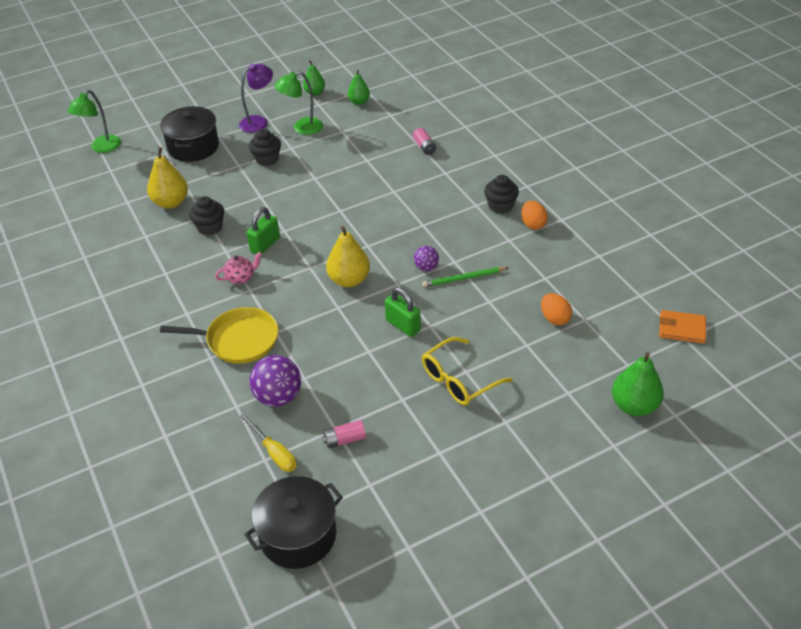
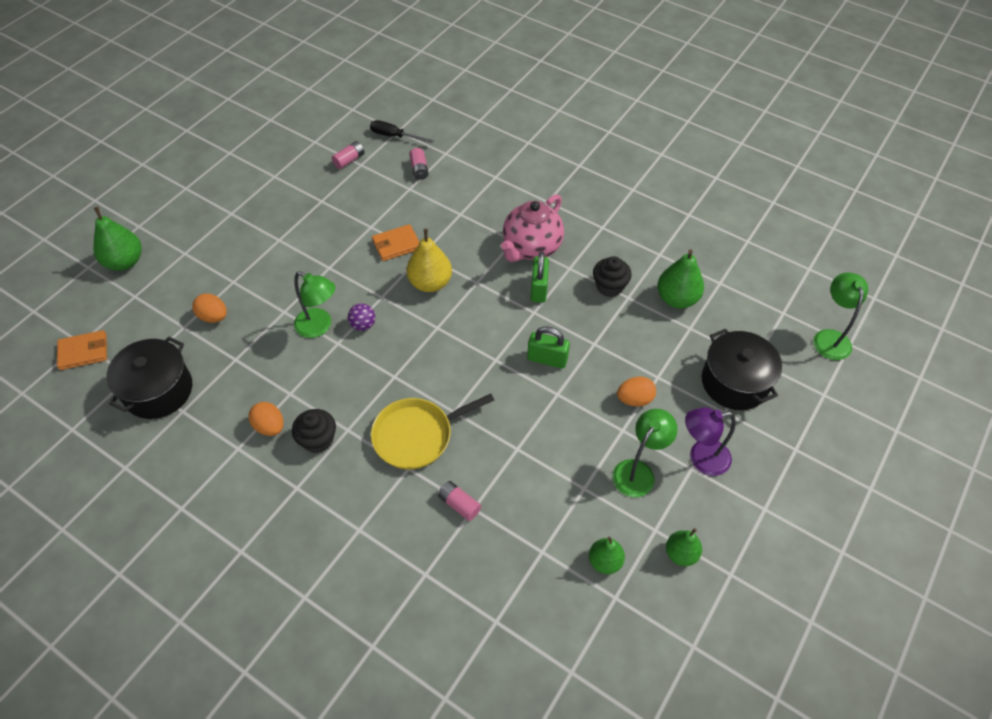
camera: 150 degrees right, 10 degrees up
yellow pear [147,147,188,209] -> green pear [657,249,704,308]
yellow pan [160,307,279,364] -> yellow pan moved to [371,394,494,469]
pink teapot [215,252,262,284] -> pink teapot [501,194,564,262], size x2.03
purple lamp [239,64,273,133] -> purple lamp turned 60 degrees clockwise [685,407,736,476]
yellow screwdriver [240,413,297,472] -> black screwdriver [370,120,434,143]
black pot [244,476,343,569] -> black pot moved to [106,337,192,419]
black cupcake [249,129,281,166] -> orange egg [617,377,656,406]
purple ball [249,355,301,407] -> pink battery [409,148,429,180]
green padlock [385,287,421,337] -> green padlock moved to [527,326,570,369]
green pencil [422,267,508,287] -> green lamp [294,272,336,338]
yellow glasses [422,337,512,406] -> none
none -> orange wallet [372,224,420,261]

